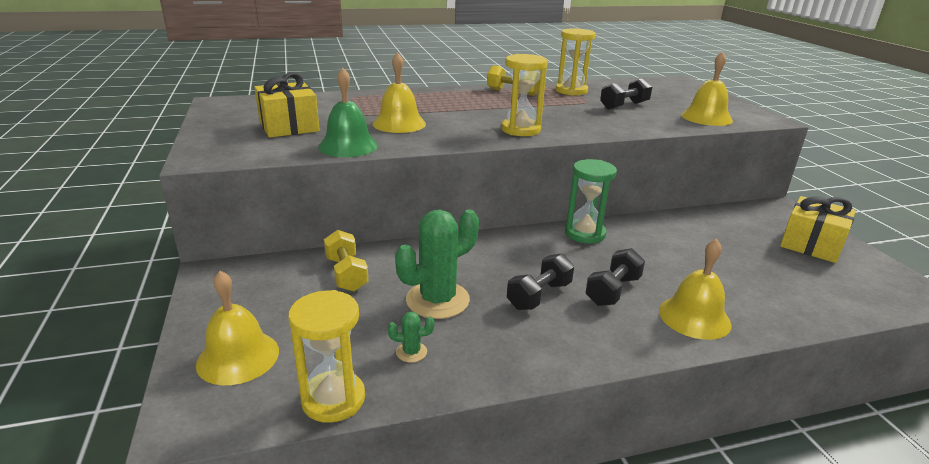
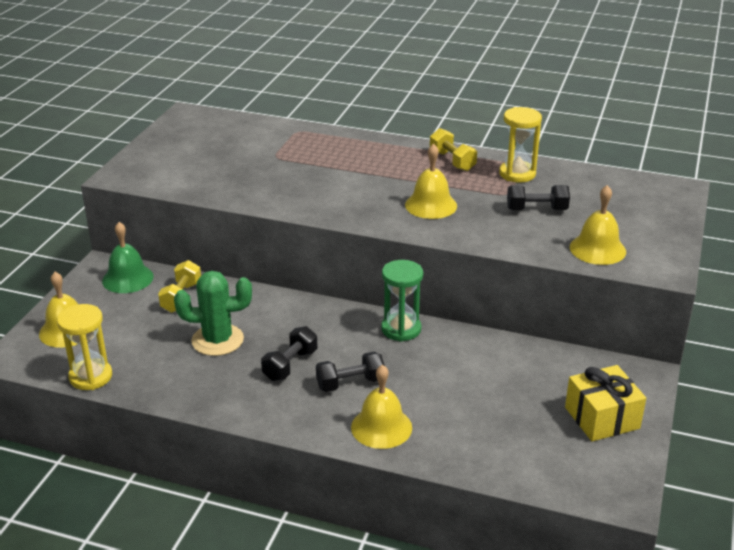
camera: 35 degrees right, 5 degrees up
yellow gift [254,72,320,138] -> none
green bell [318,68,378,157] -> green bell moved to [102,222,154,293]
yellow bell [373,52,426,133] -> yellow bell moved to [405,144,457,219]
green cactus [388,312,434,363] -> none
yellow hourglass [501,54,548,136] -> none
black dumbbell [507,253,574,310] -> black dumbbell turned 45 degrees counterclockwise [261,326,317,381]

